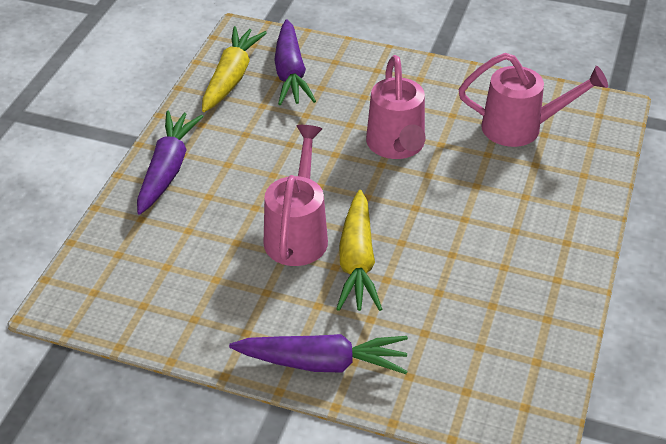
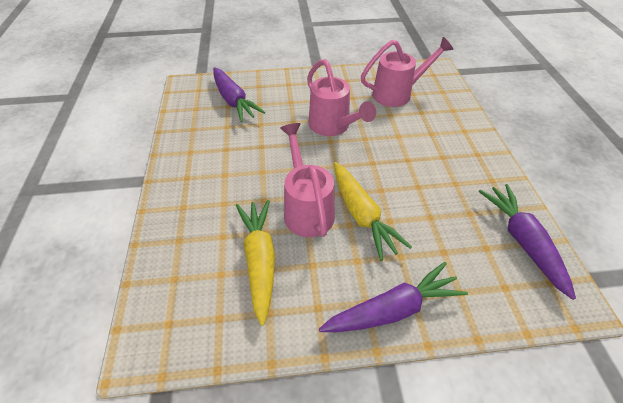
camera: 25 degrees left, 5 degrees up
purple carrot [137,111,204,215] -> purple carrot moved to [479,184,576,300]
yellow carrot [202,26,267,112] -> yellow carrot moved to [236,200,275,326]

